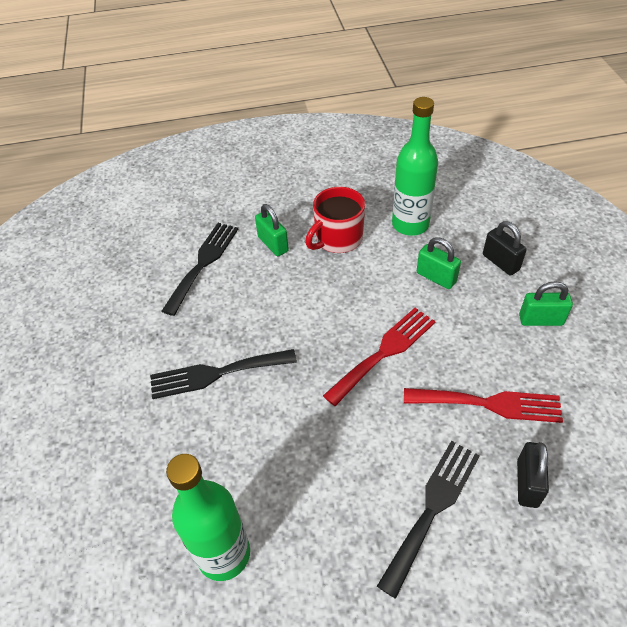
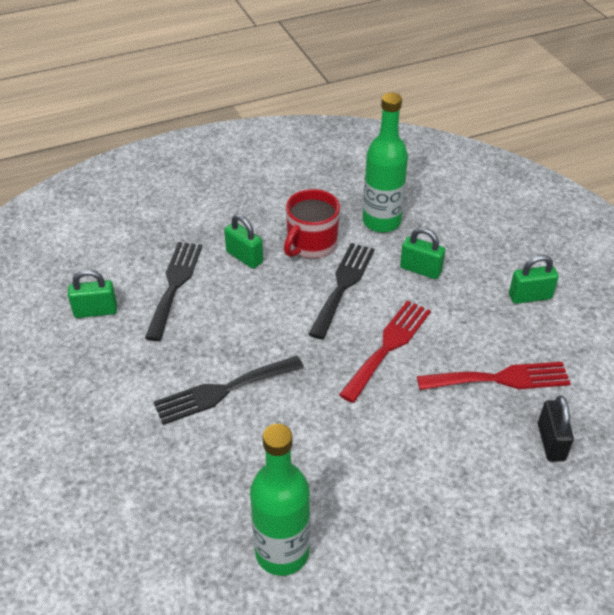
camera: 15 degrees left, 5 degrees down
black fork [377,441,480,599] -> black fork moved to [308,243,375,340]
black padlock [483,221,527,276] -> none
none -> green padlock [68,269,117,318]

